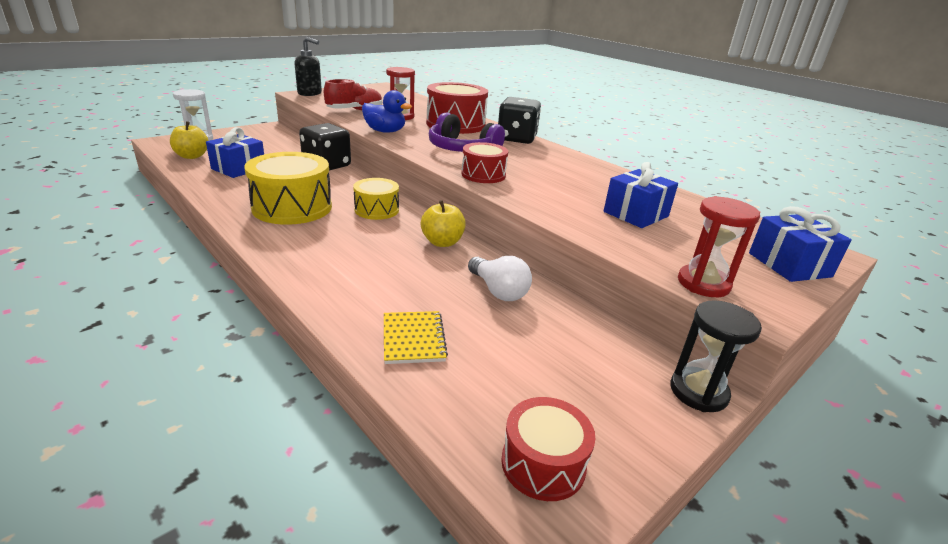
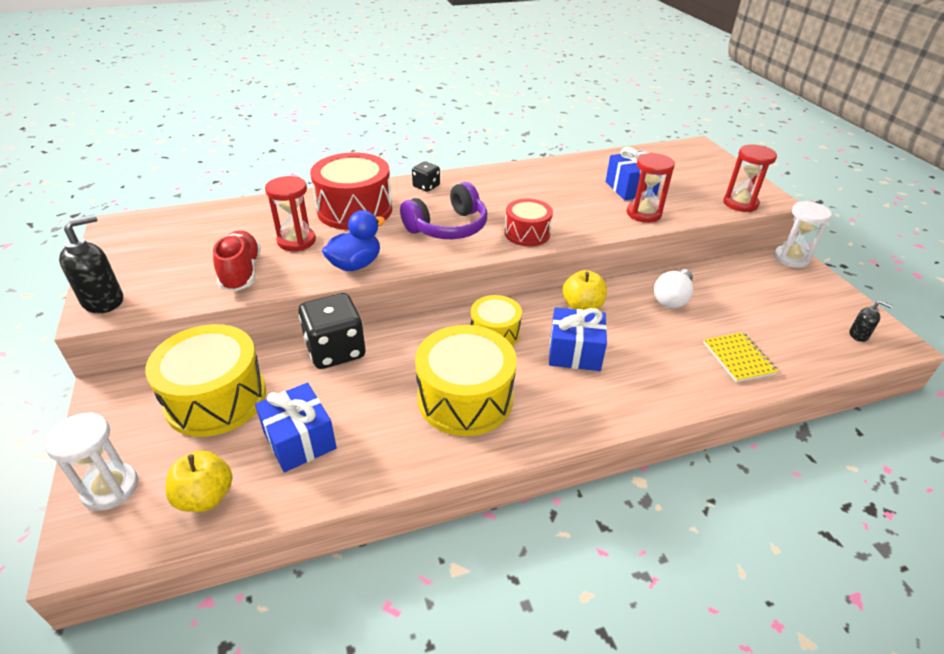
camera: 65 degrees left, 10 degrees up
yellow notebook [384,311,448,364] -> yellow notebook turned 60 degrees clockwise [703,332,778,382]
white light bulb [468,256,532,301] -> white light bulb turned 135 degrees clockwise [654,269,693,308]
black dice [498,97,541,144] -> black dice [412,162,440,192], size x0.52
red drum [501,397,595,501] -> black soap dispenser [849,301,893,342]
black hourglass [670,300,762,412] -> white hourglass [774,201,832,268]
blue gift [749,206,852,282] -> blue gift moved to [549,307,607,371]
none -> yellow drum [145,324,266,437]
none -> red hourglass [627,153,675,223]

